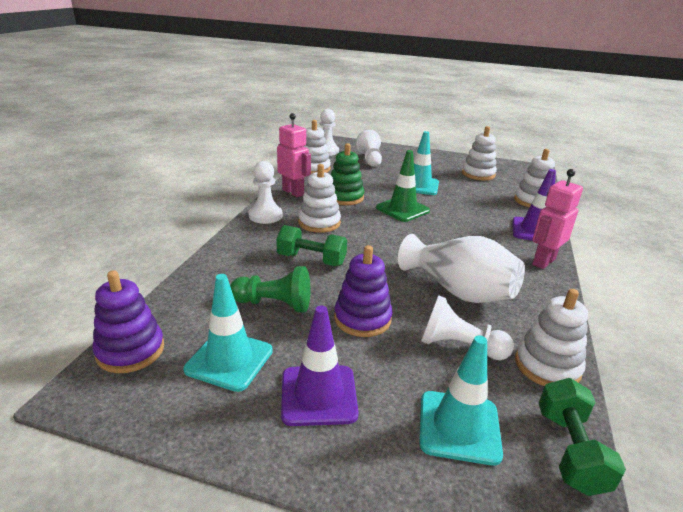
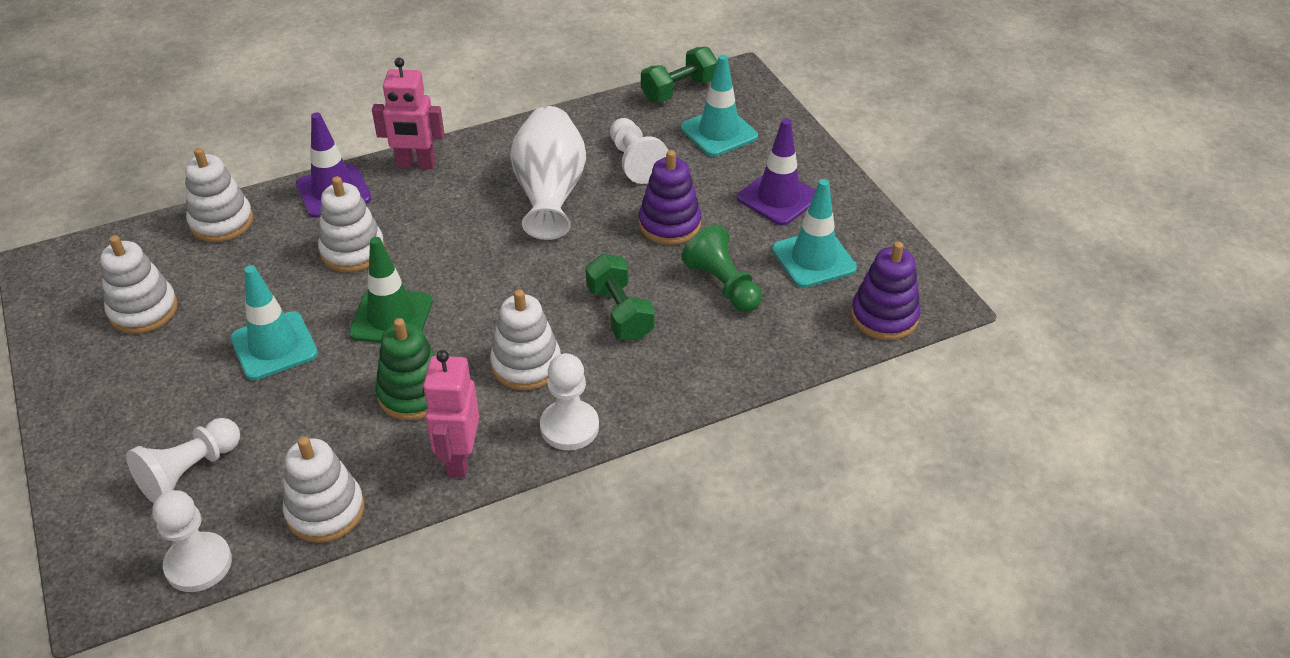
camera: 130 degrees left, 15 degrees up
white stacking toy [515,289,588,386] -> white stacking toy moved to [318,176,385,272]

